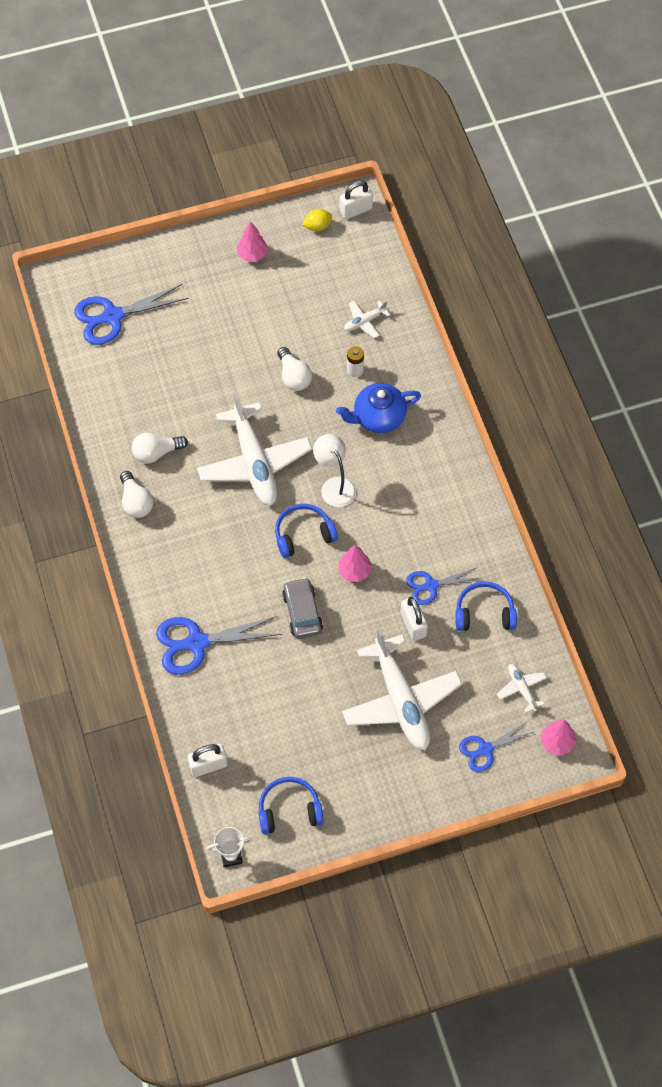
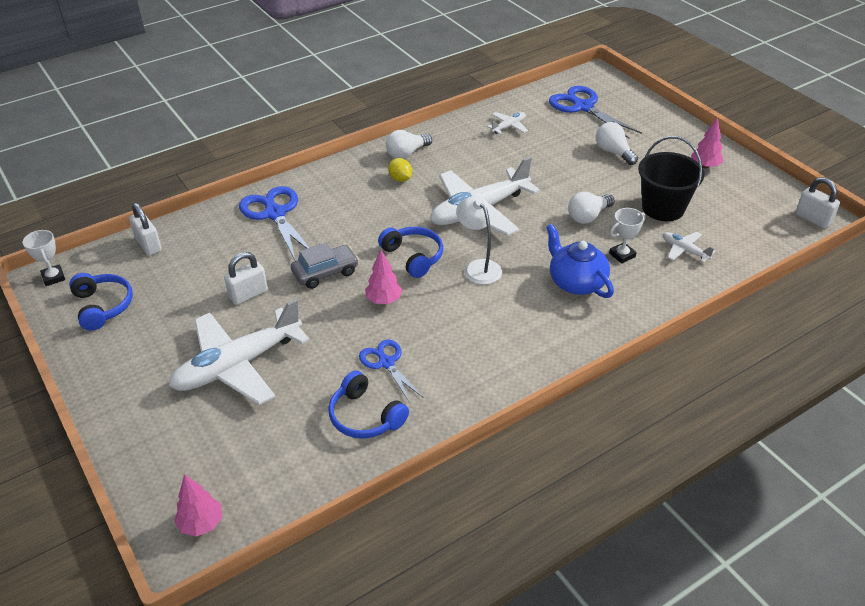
camera: 75 degrees right, 20 degrees down
white light bulb [131,433,188,464] -> white light bulb moved to [596,122,638,165]
yellow lemon [302,209,332,231] -> yellow lemon moved to [388,158,412,182]
white lamp [313,434,356,507] -> white lamp turned 75 degrees counterclockwise [456,196,502,285]
white battery [347,346,364,377] -> white trophy [609,208,646,264]
white padlock [401,597,428,641] -> white padlock moved to [224,252,268,305]
blue headphones [455,581,517,631] -> blue headphones turned 150 degrees clockwise [328,371,409,439]
blue scissors [459,721,535,772] -> none
white plane [497,664,547,713] -> white plane moved to [487,112,528,134]
none -> black bucket [638,136,705,221]

